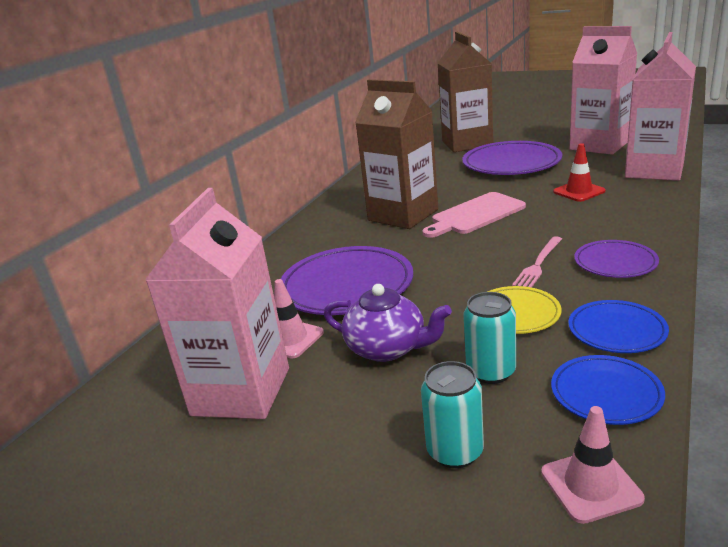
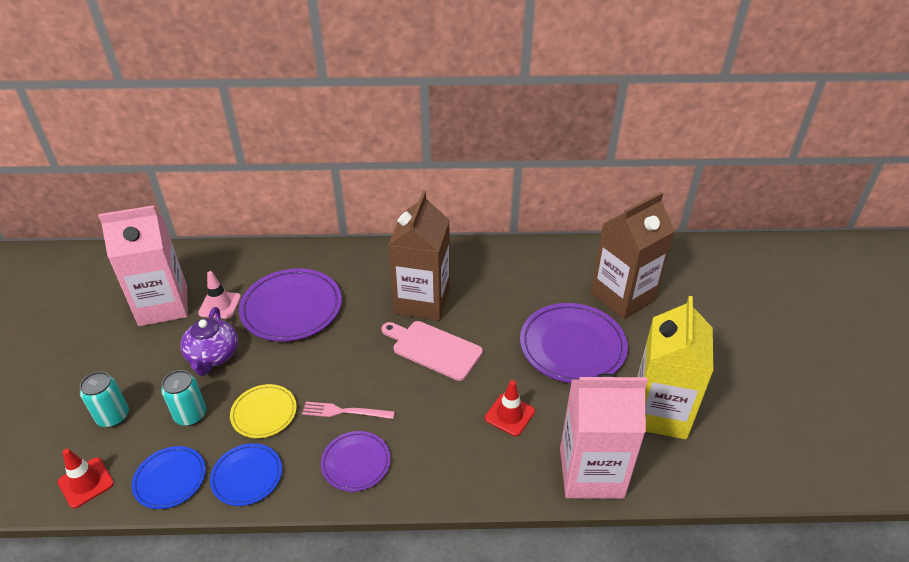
camera: 60 degrees right, 15 degrees up
pink traffic cone [541,406,645,524] -> red traffic cone [58,449,114,508]
pink carton [570,26,637,155] -> yellow carton [637,296,714,440]

